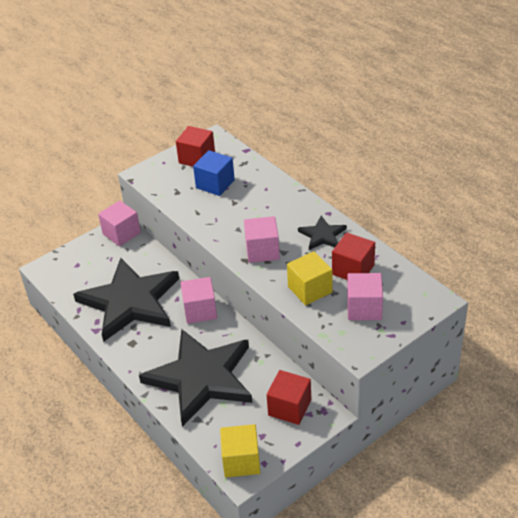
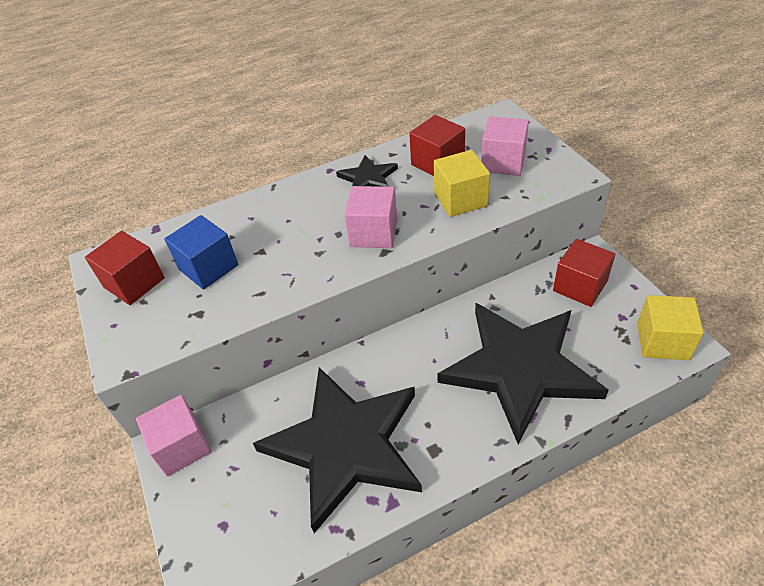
camera: 75 degrees left, 5 degrees up
pink cube [180,277,217,324] -> none

